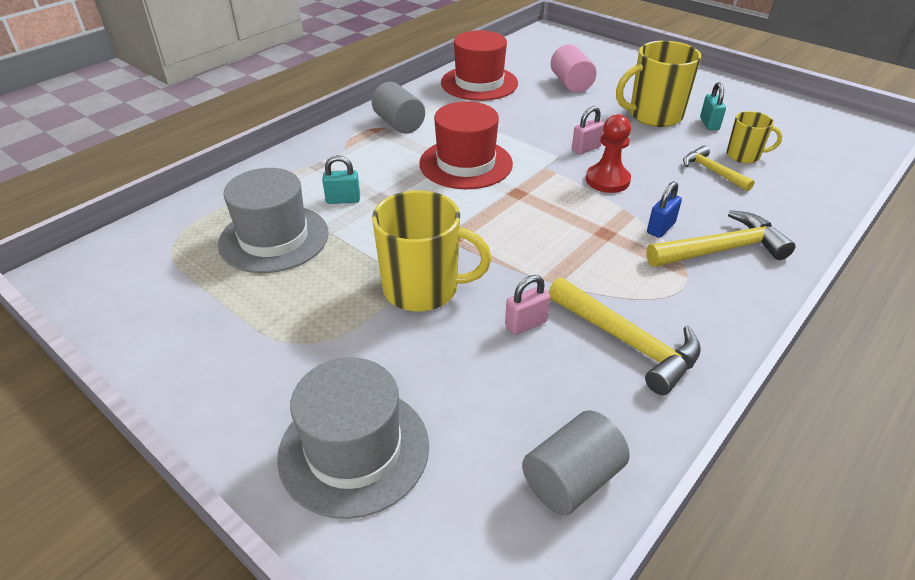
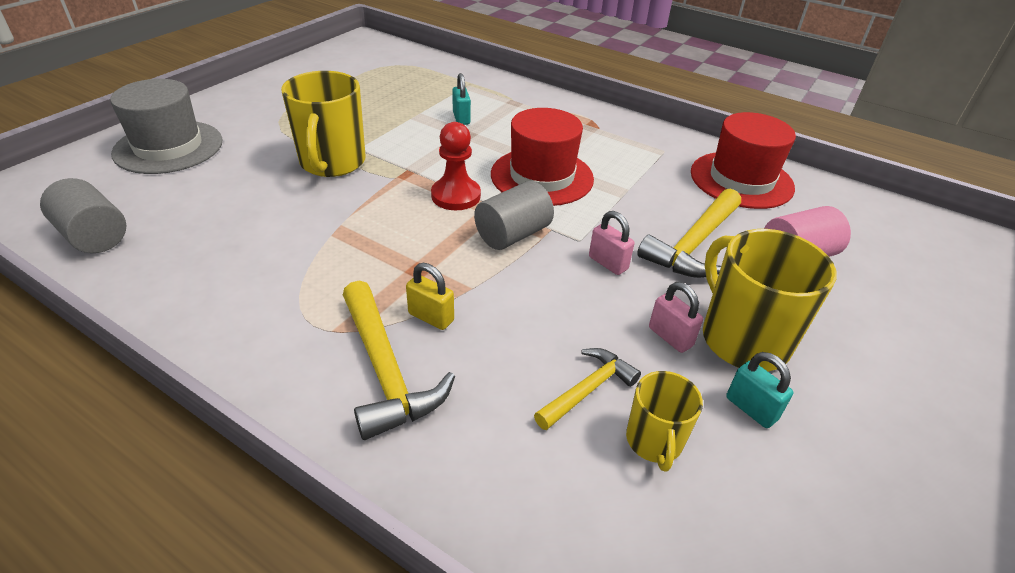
camera: 80 degrees right, 0 degrees up
grey hat [218,168,329,273] -> none
grey cylinder [372,82,425,134] -> grey cylinder moved to [474,181,554,250]
pink padlock [505,275,551,335] -> pink padlock moved to [649,282,703,353]
yellow hammer [548,277,701,395] -> yellow hammer moved to [637,189,741,278]
red pawn [586,114,631,193] -> red pawn moved to [431,122,481,210]
blue padlock [647,181,682,238] -> yellow padlock [406,263,454,330]
turquoise padlock [700,82,726,130] -> turquoise padlock turned 60 degrees clockwise [726,352,793,428]

